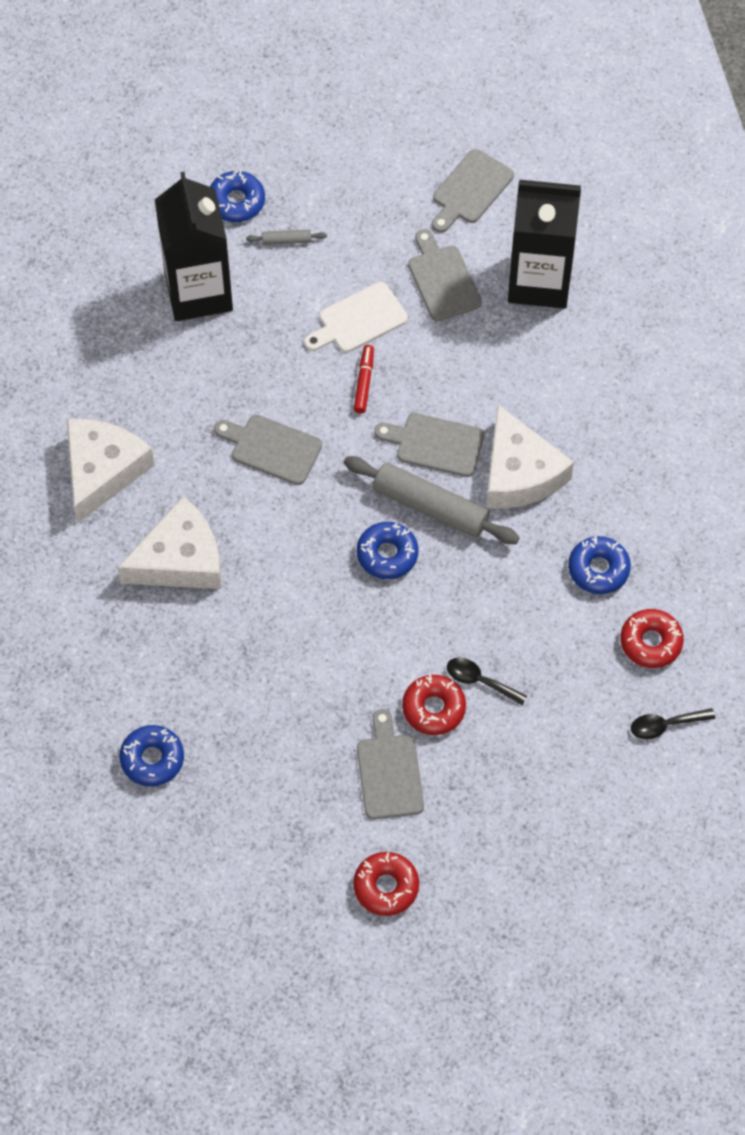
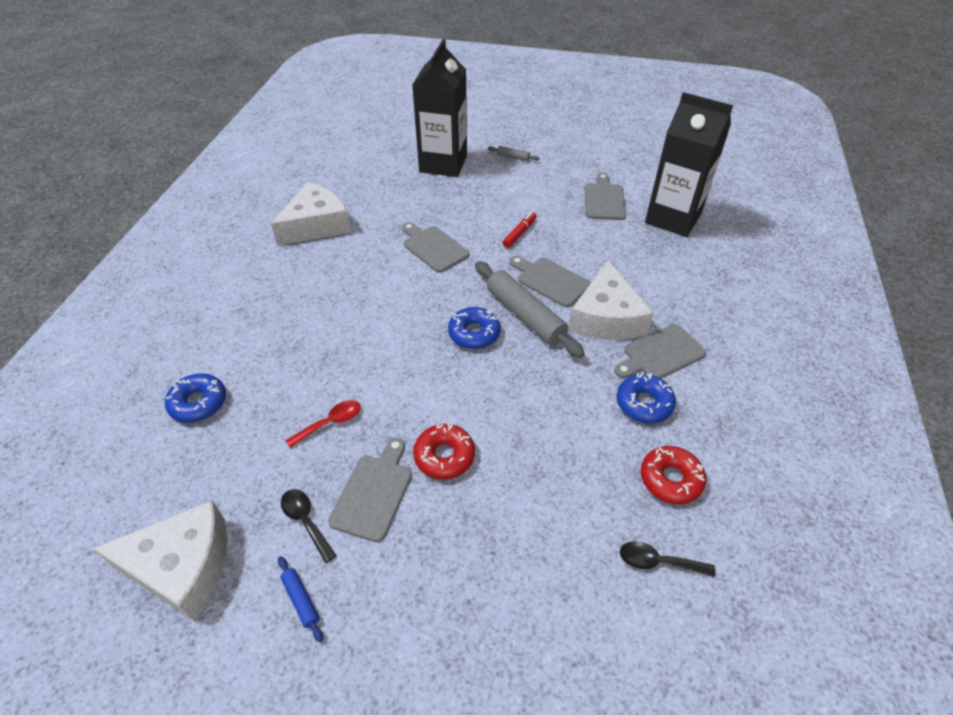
camera: 25 degrees right, 15 degrees down
white cheese [117,496,221,589] -> white cheese moved to [93,500,227,621]
blue donut [210,170,265,222] -> none
white cutting board [304,282,408,353] -> none
red donut [353,852,419,916] -> blue rolling pin [278,556,323,642]
grey cutting board [432,149,514,233] -> grey cutting board moved to [614,324,706,379]
black spoon [447,658,527,705] -> black spoon moved to [281,489,337,563]
none -> red spoon [285,400,361,448]

